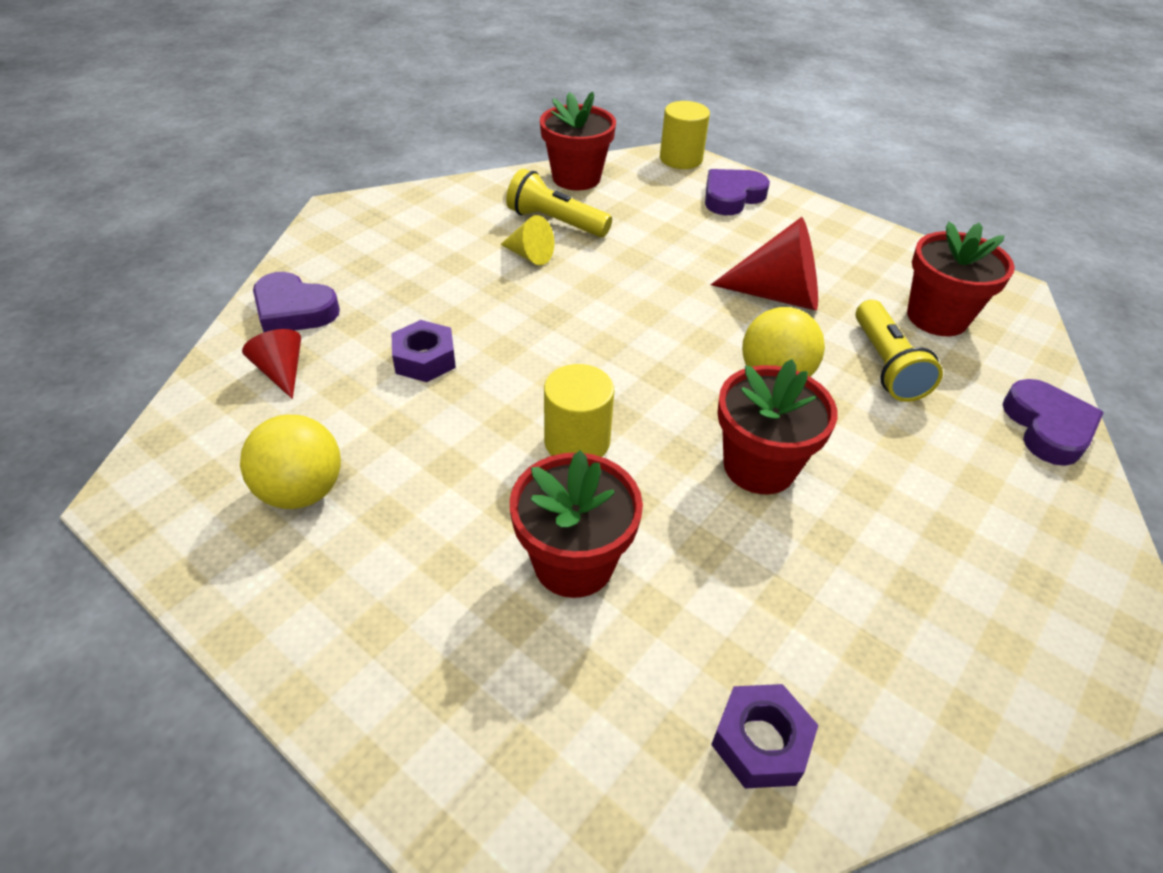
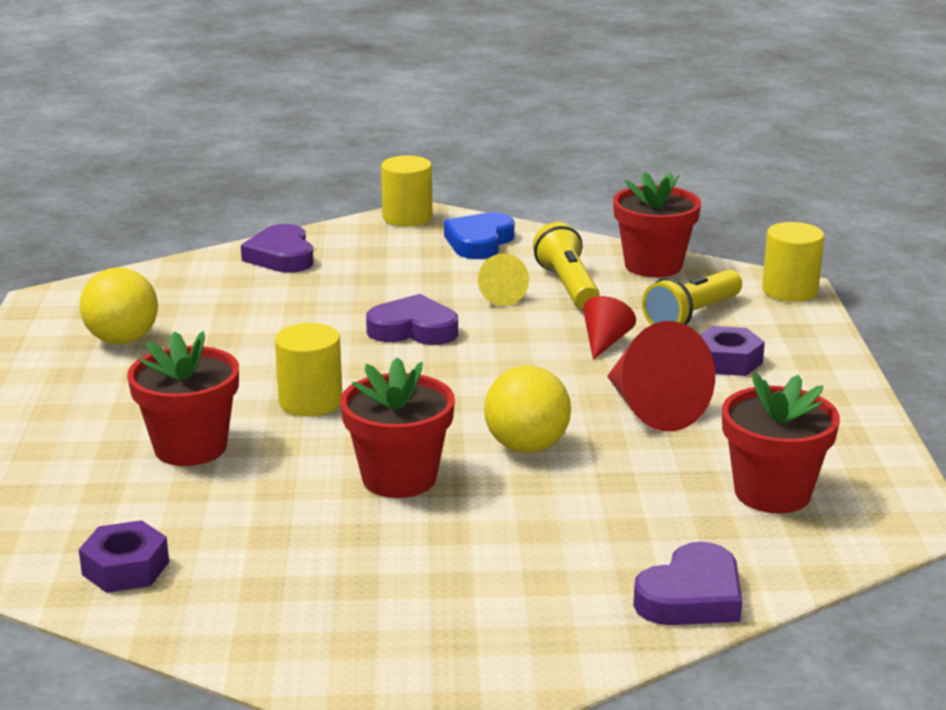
camera: 50 degrees right, 20 degrees down
red cone [242,329,301,399] -> red cone moved to [583,296,636,360]
purple nut [391,320,456,382] -> purple nut moved to [700,326,765,376]
purple heart [705,169,770,215] -> purple heart moved to [366,294,458,345]
yellow flashlight [855,300,943,402] -> yellow flashlight moved to [642,269,742,325]
none -> yellow cylinder [381,155,432,227]
none -> blue heart [444,212,515,259]

